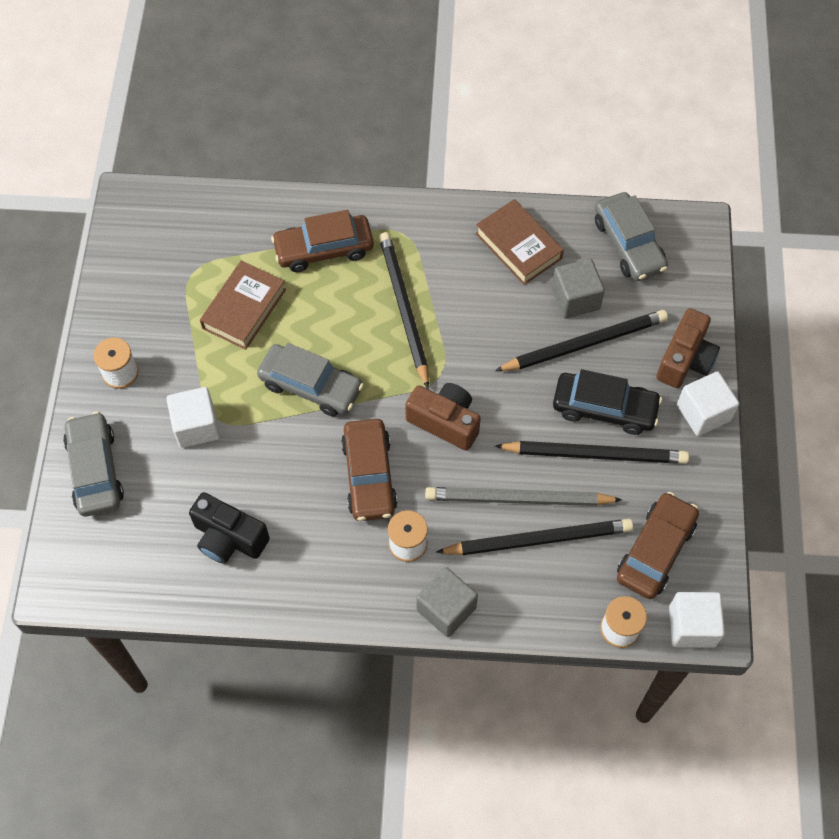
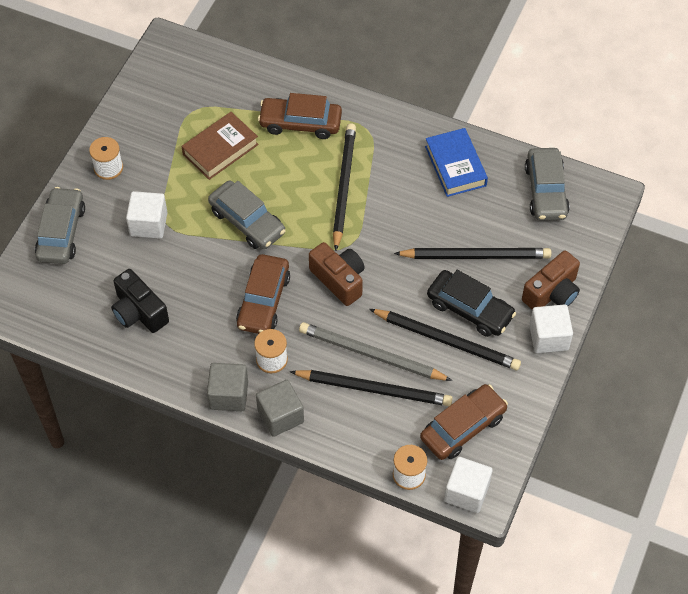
camera: 20 degrees right, 5 degrees down
brown book [475,199,564,285] -> blue book [425,128,488,197]
grey cube [552,259,605,319] -> grey cube moved to [207,363,248,411]

